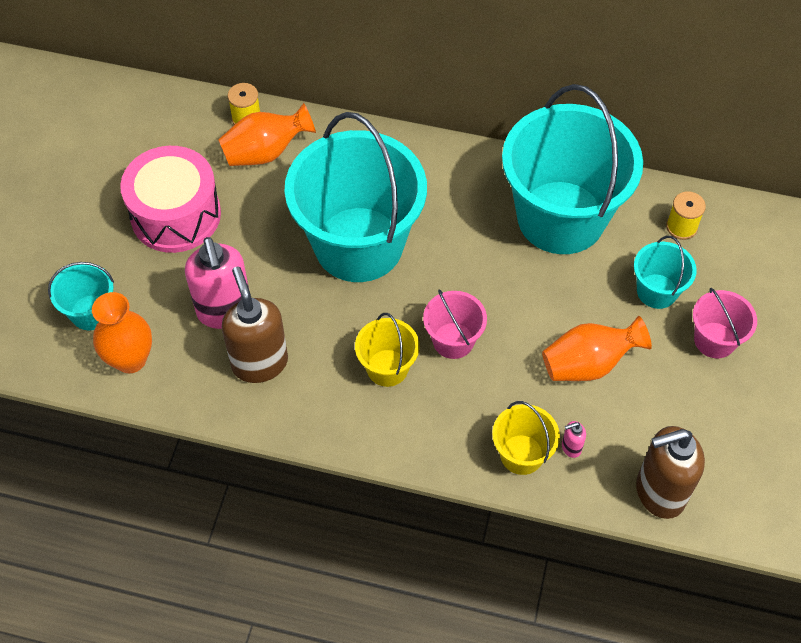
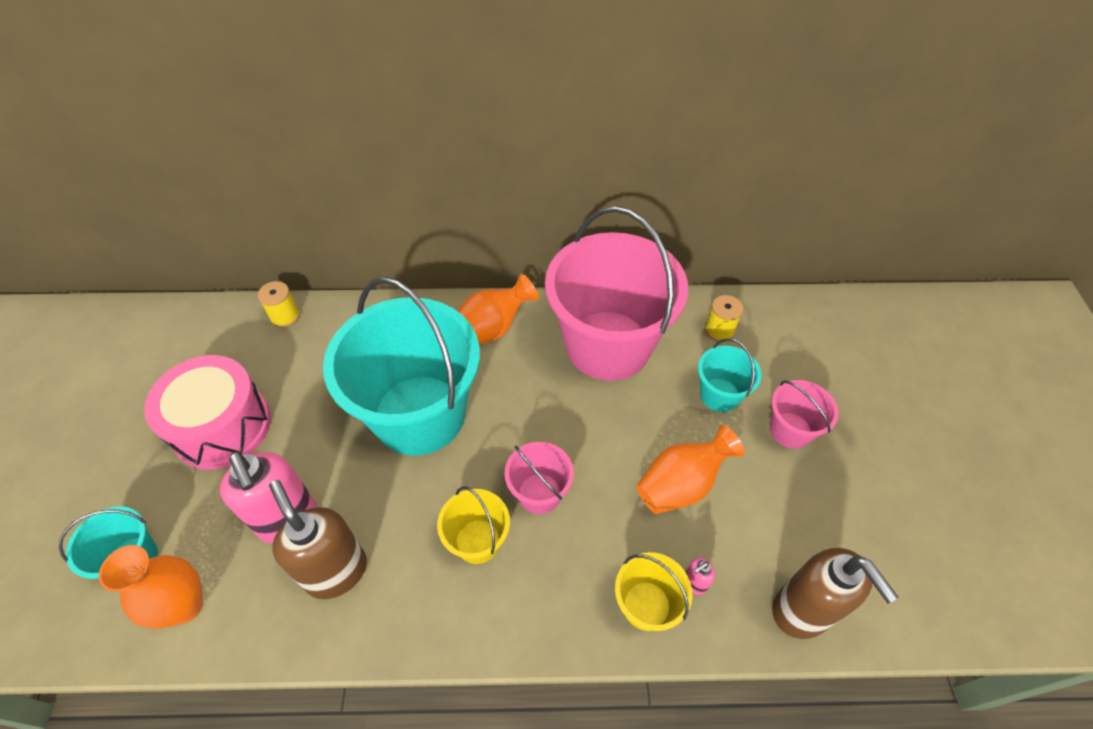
camera: 15 degrees left, 5 degrees down
orange vase [218,103,316,166] -> orange vase moved to [458,274,539,345]
turquoise bucket [502,84,643,254] -> pink bucket [545,206,688,381]
brown soap dispenser [636,426,705,519] -> brown soap dispenser turned 90 degrees counterclockwise [772,548,898,639]

